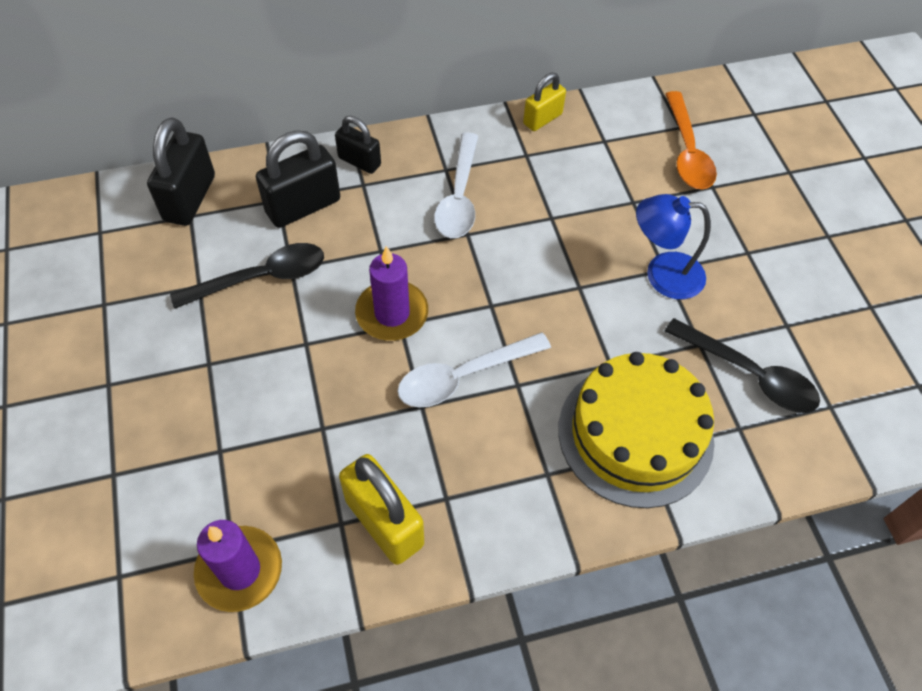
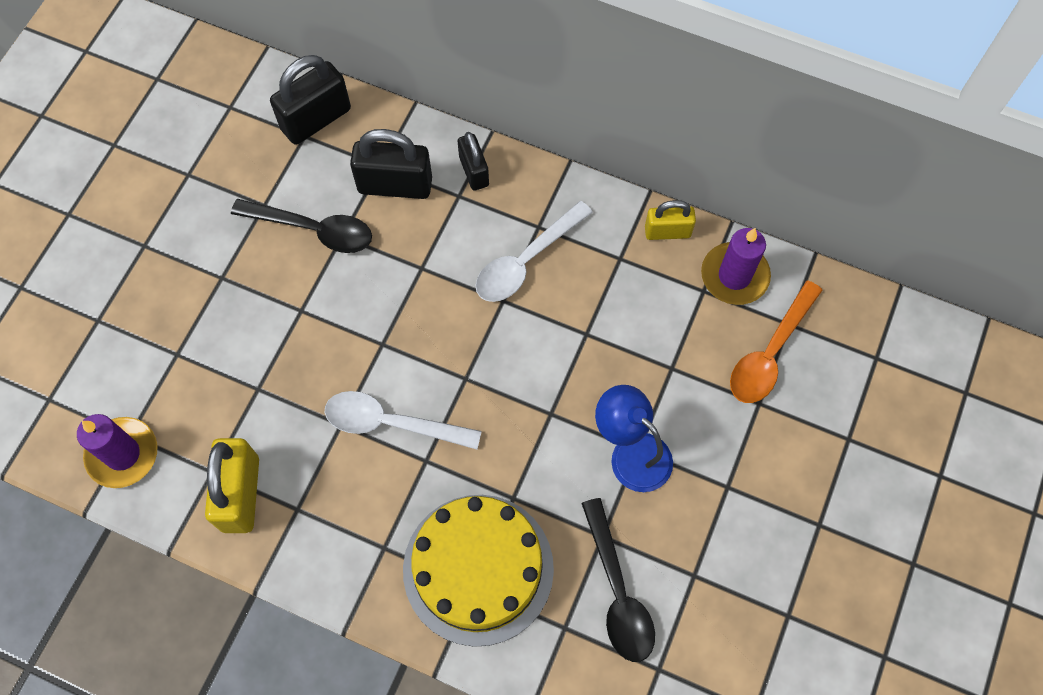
camera: 40 degrees right, 10 degrees up
purple candle [355,246,428,341] -> purple candle moved to [701,228,771,305]

